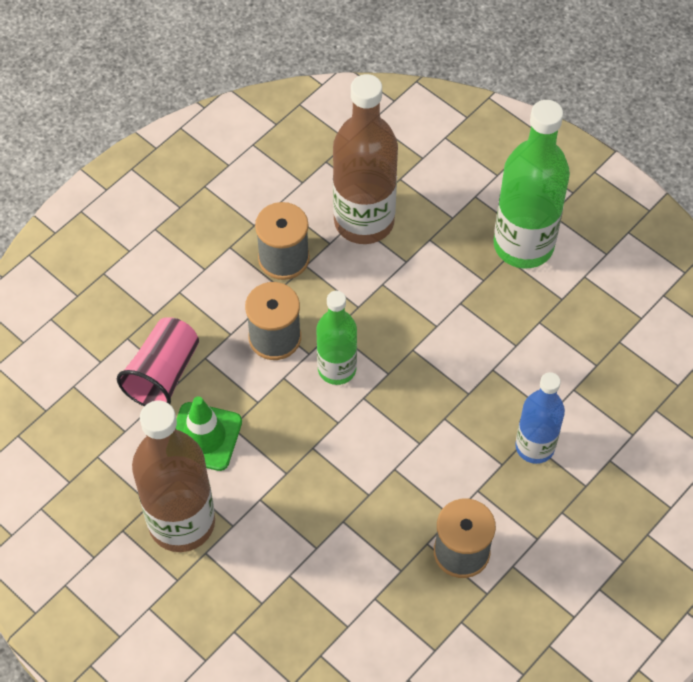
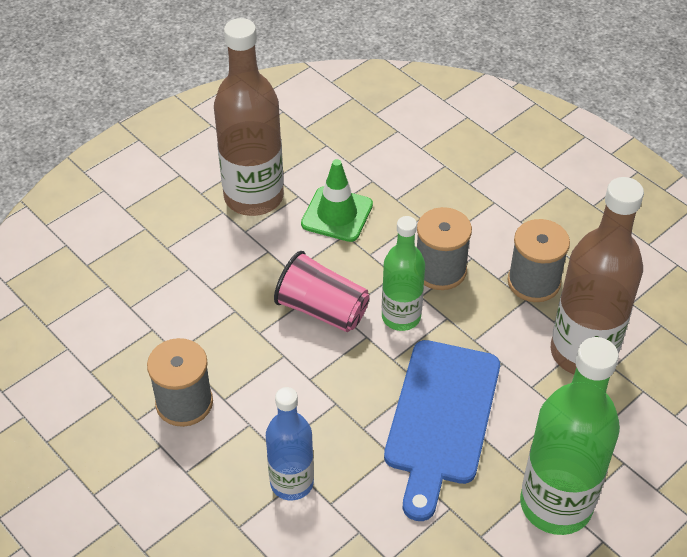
camera: 95 degrees right, 10 degrees down
pink cup [117,317,199,406] -> pink cup moved to [274,251,370,332]
none -> blue cutting board [384,340,500,521]

